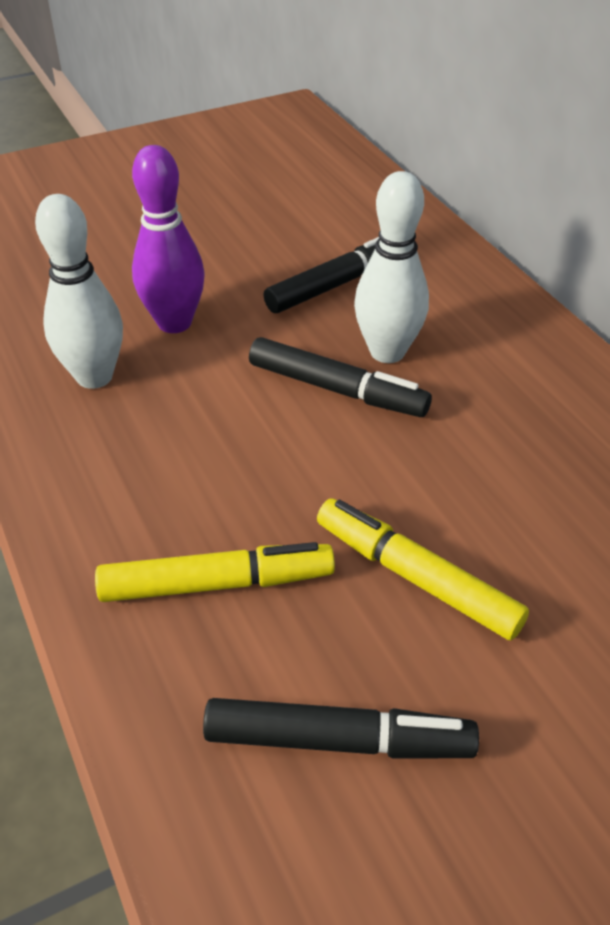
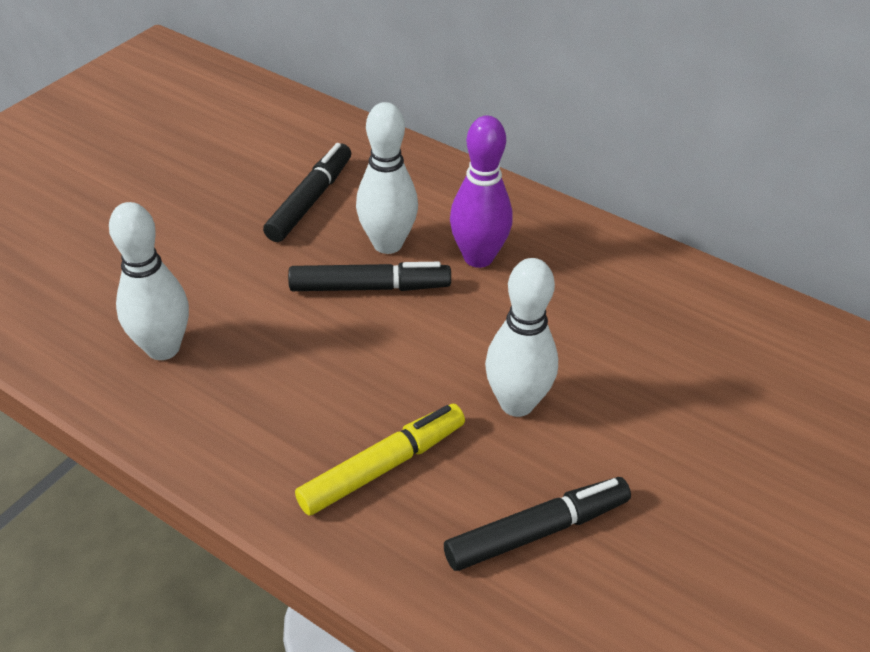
camera: 30 degrees left, 0 degrees up
purple bowling pin [132,145,205,333] -> purple bowling pin moved to [450,116,513,268]
yellow marker [317,498,529,641] -> white bowling pin [485,258,558,417]

